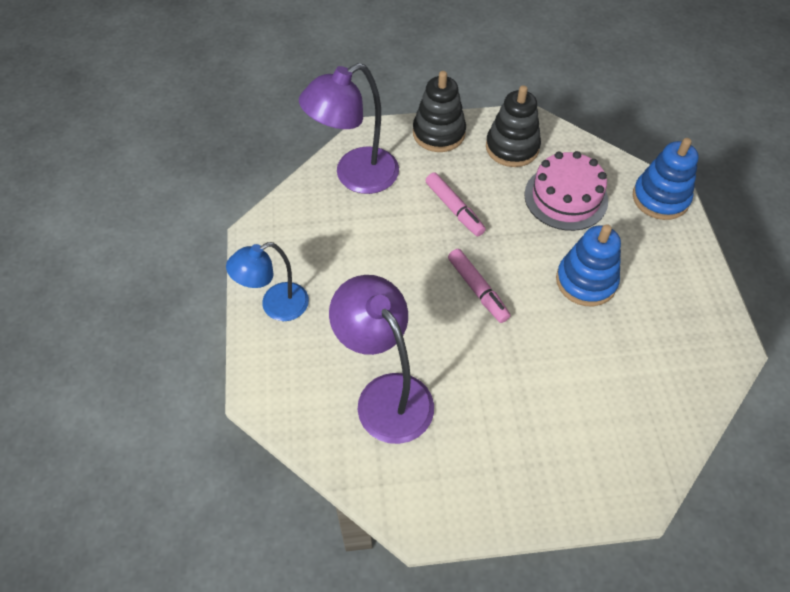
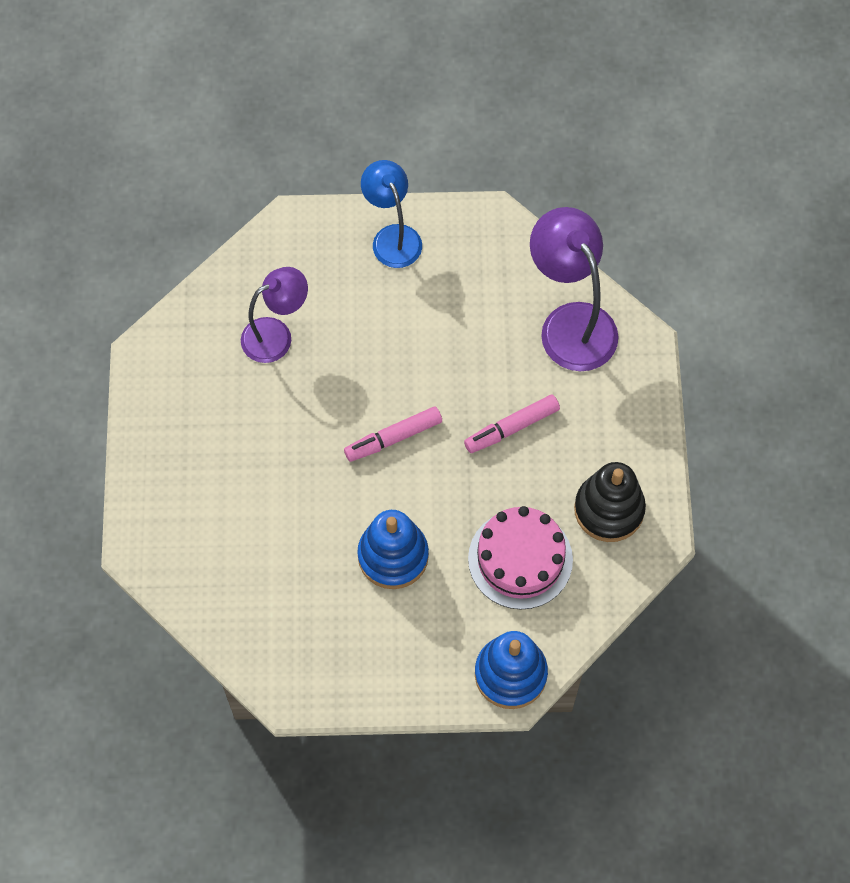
camera: 95 degrees right, 10 degrees up
purple lamp [329,275,434,444] -> purple lamp [241,267,308,363], size x0.66
black stacking toy [413,71,466,152] -> none

